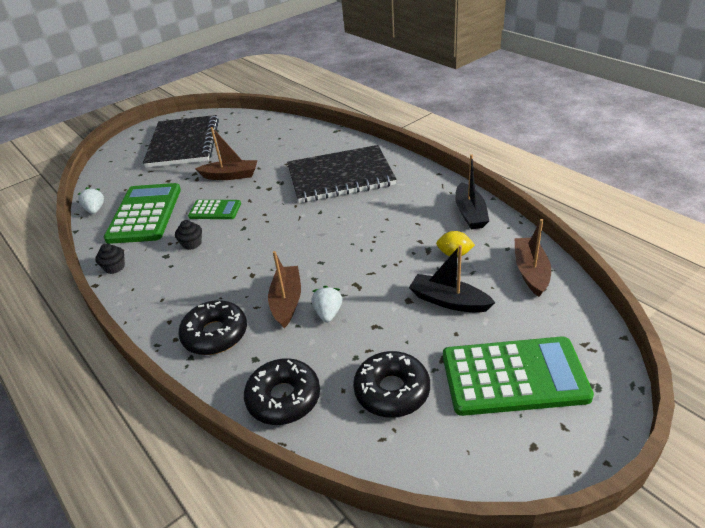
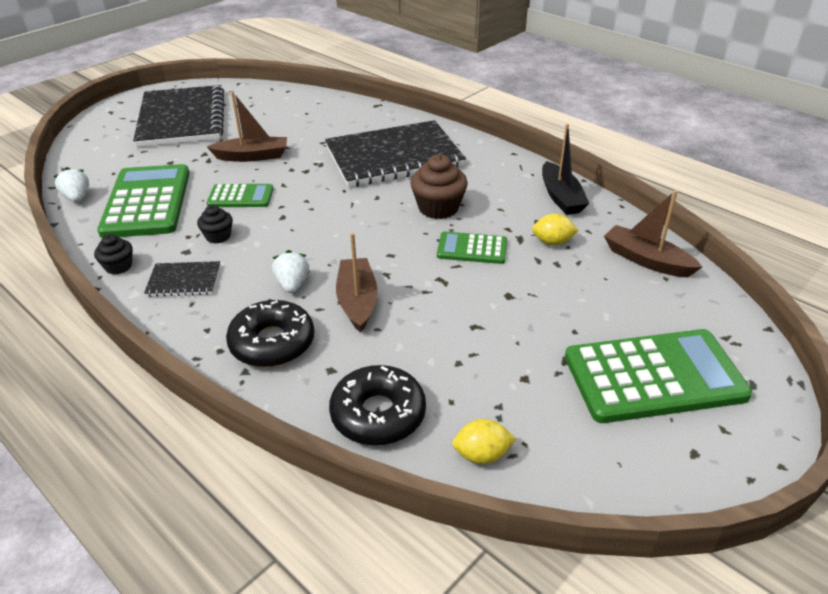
camera: 10 degrees left, 0 degrees up
white strawberry [312,286,342,322] -> white strawberry moved to [272,250,309,293]
black donut [353,351,430,418] -> none
black boat [409,245,496,313] -> none
brown boat [514,219,551,297] -> brown boat turned 45 degrees counterclockwise [604,190,702,277]
none -> black notebook [144,261,220,297]
none -> brown cupcake [410,154,468,219]
none -> green calculator [437,231,507,264]
none -> yellow lemon [452,419,516,464]

